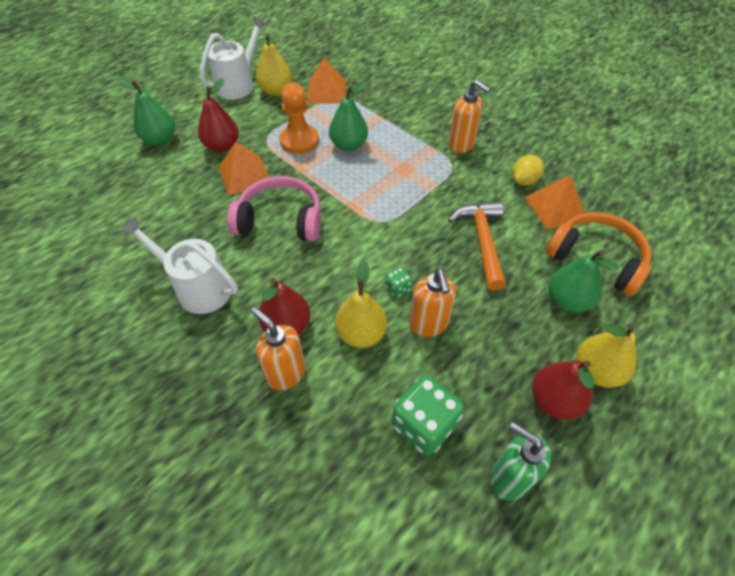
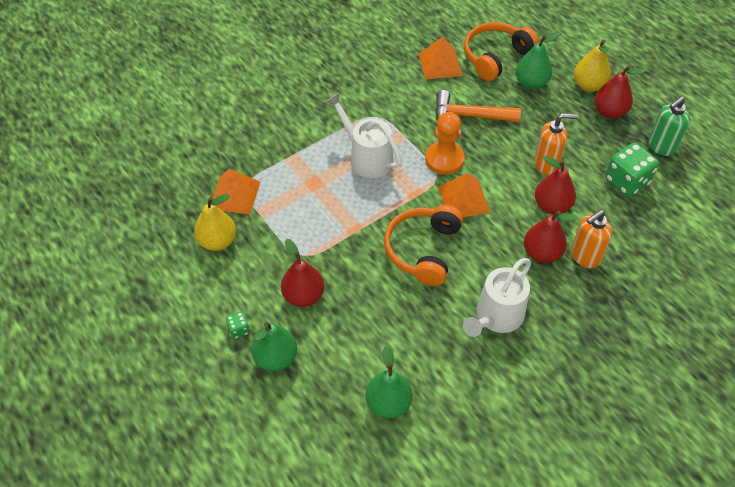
camera: 80 degrees left, 0 degrees up
white watering can [200,16,267,100] -> white watering can moved to [326,93,402,178]
orange pyramid [219,142,269,195] -> orange pyramid moved to [438,173,490,217]
pink headphones [227,176,321,242] -> orange headphones [384,205,463,286]
orange pawn [279,82,319,154] -> orange pawn moved to [425,112,465,175]
green pear [329,82,368,151] -> green pear moved to [365,345,413,419]
yellow pear [335,260,387,348] -> red pear [535,156,576,215]
green dice [385,267,412,298] -> green dice moved to [226,311,250,339]
orange soap dispenser [448,80,491,153] -> none
yellow lemon [512,155,544,186] -> none

